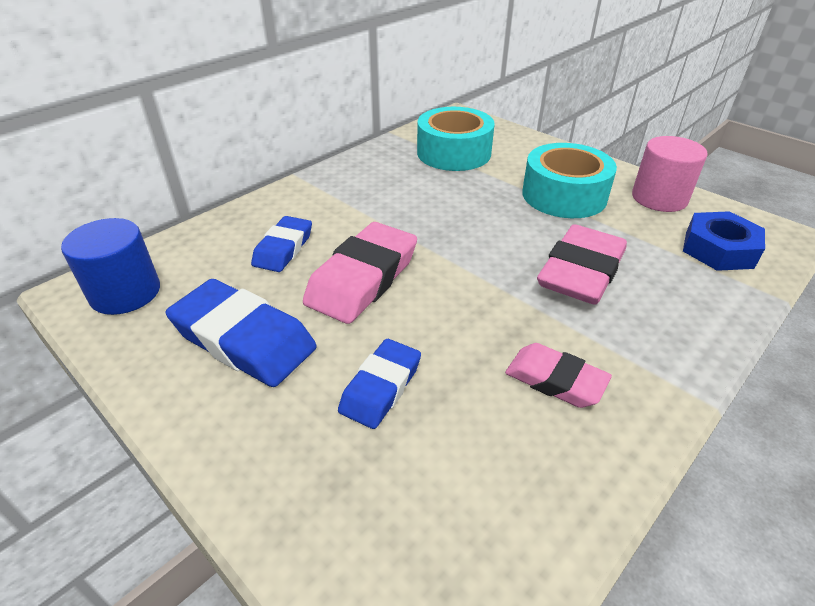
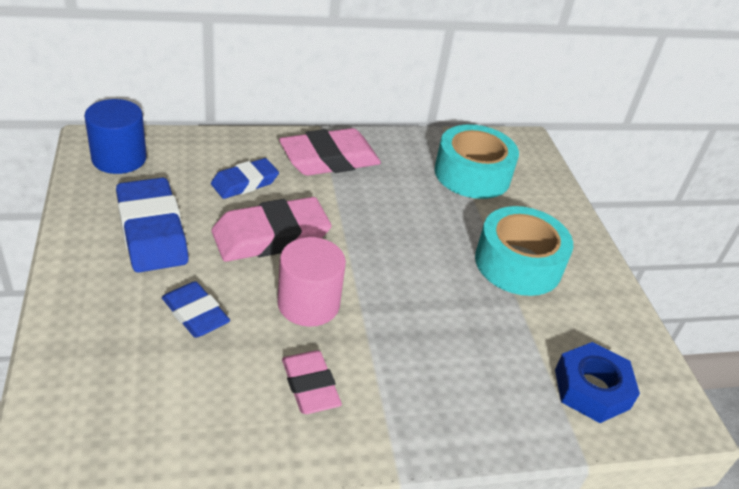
camera: 30 degrees right, 0 degrees up
blue eraser [338,339,421,429] -> blue eraser turned 75 degrees clockwise [162,281,230,338]
pink eraser [537,224,627,305] -> pink eraser moved to [279,128,381,176]
pink cylinder [632,136,708,212] -> pink cylinder moved to [277,237,346,327]

